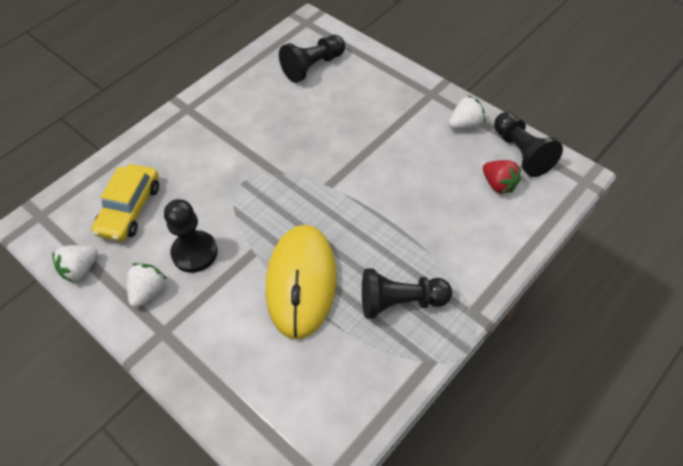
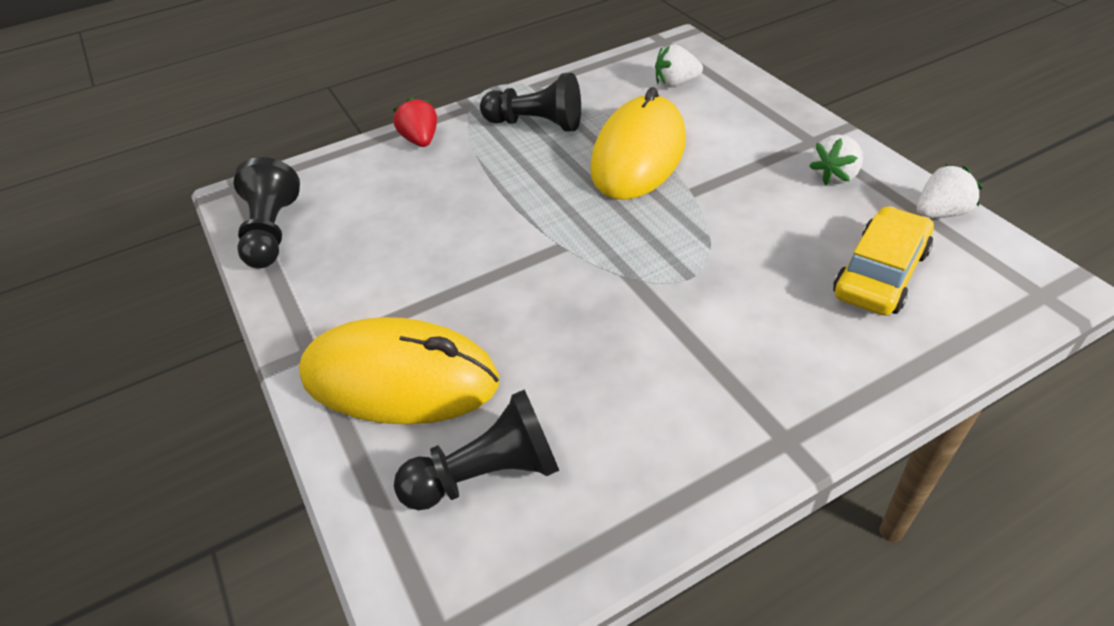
camera: 160 degrees left, 10 degrees down
black pawn [164,199,218,273] -> none
white strawberry [448,95,486,129] -> white strawberry moved to [655,44,703,87]
red strawberry [483,160,521,195] -> red strawberry moved to [393,97,437,147]
none -> yellow mouse [299,317,499,424]

